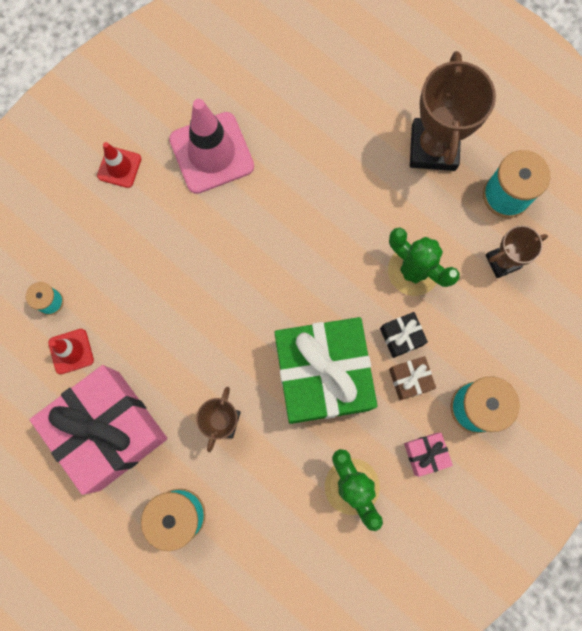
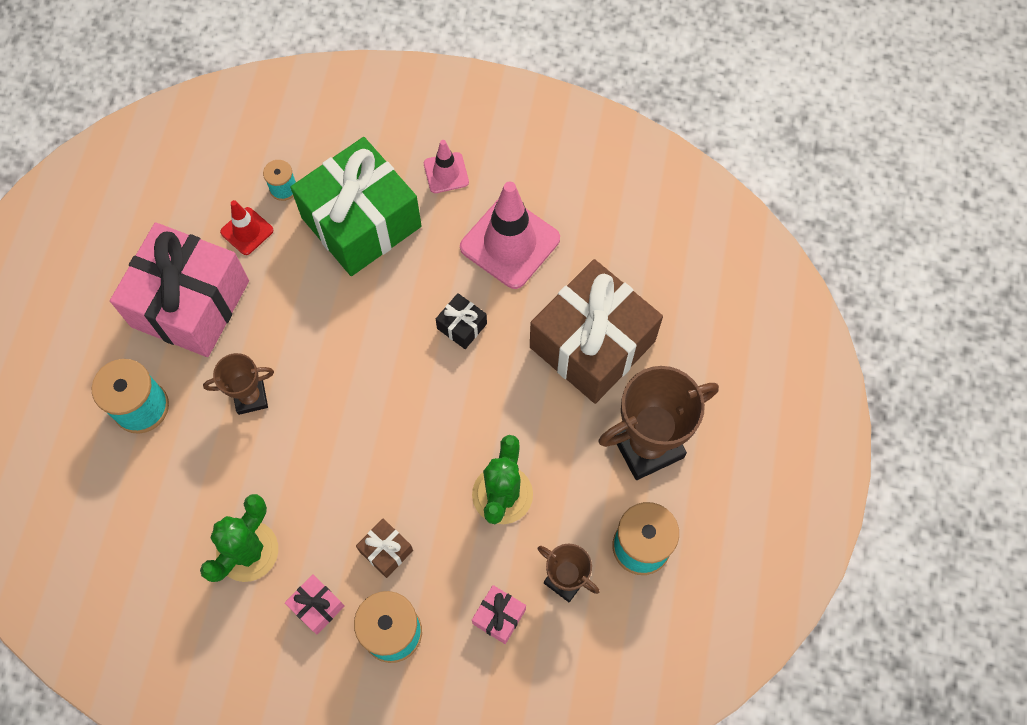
camera: 60 degrees right, 10 degrees down
red traffic cone [97,142,141,188] -> pink traffic cone [424,140,469,193]
green gift [274,317,377,424] -> green gift moved to [290,137,422,276]
black gift [380,312,428,358] -> black gift moved to [436,293,487,349]
none -> pink gift [472,585,526,644]
none -> brown gift [530,259,663,404]

